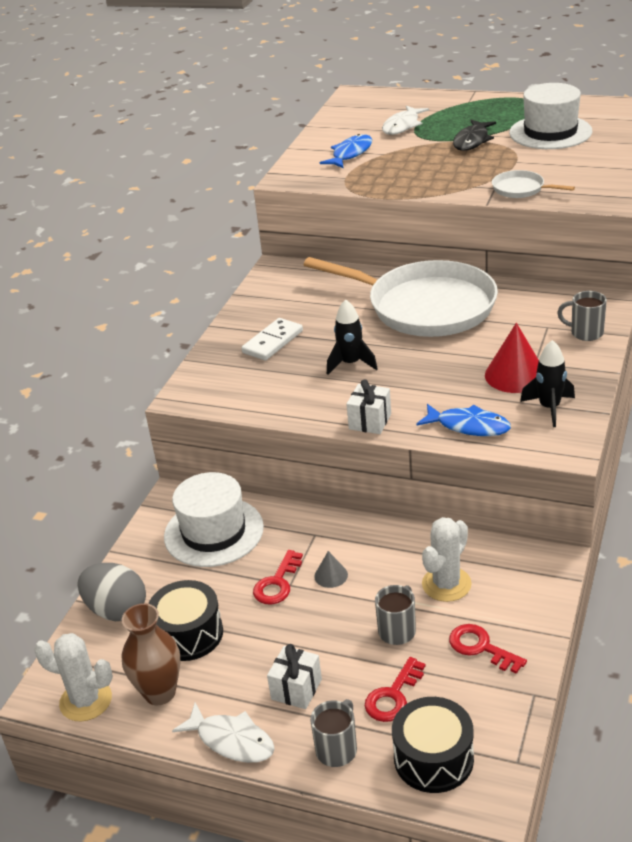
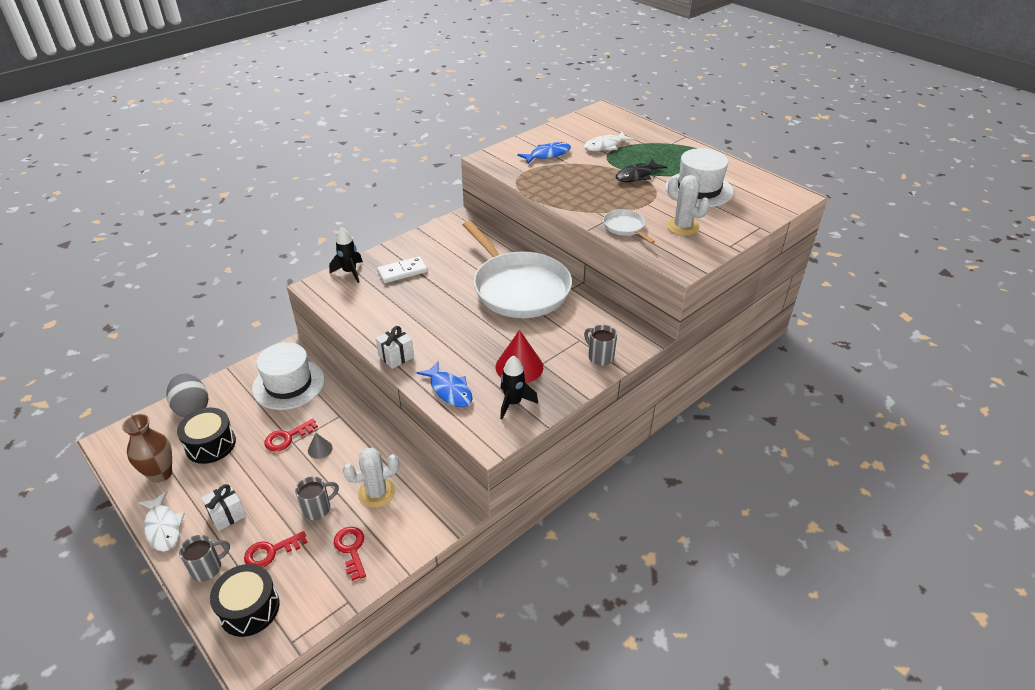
camera: 25 degrees right, 5 degrees up
white cactus [34,633,113,721] -> white cactus moved to [667,175,710,236]
black rocket [327,299,378,375] -> black rocket moved to [329,228,363,283]

